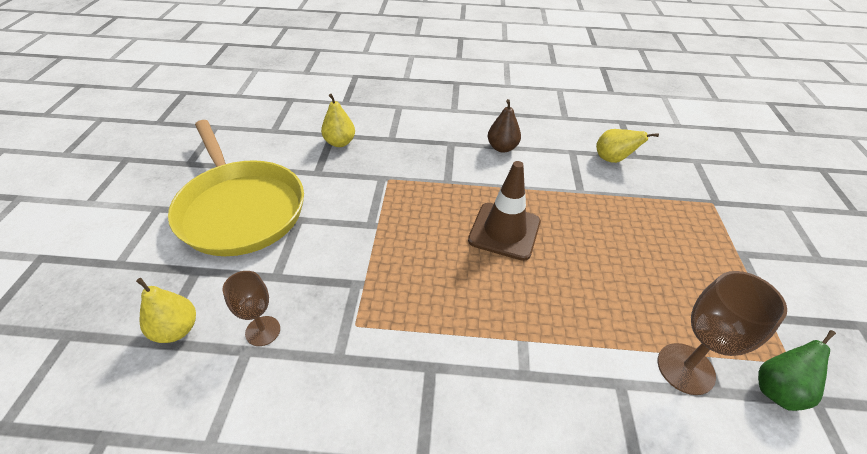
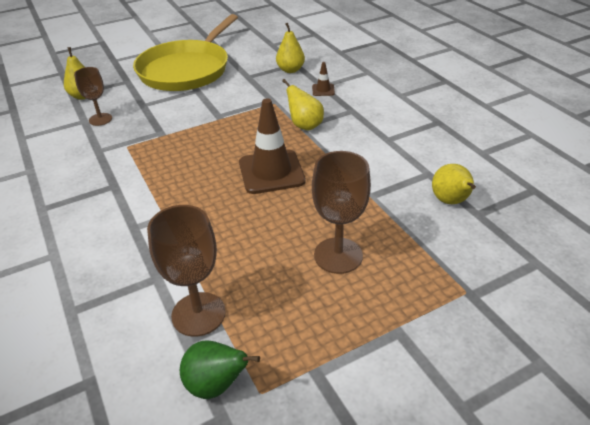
camera: 60 degrees right, 5 degrees down
brown pear [488,99,521,153] -> none
none -> yellow pear [282,79,324,131]
none -> brown traffic cone [312,62,335,96]
none -> brown goblet [312,151,371,274]

